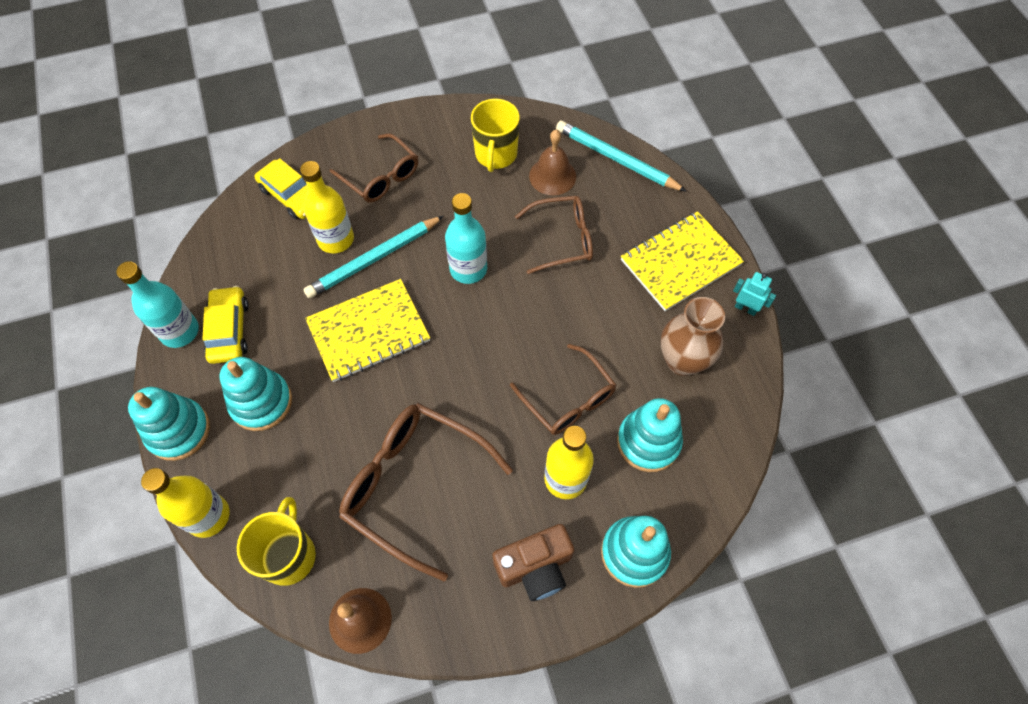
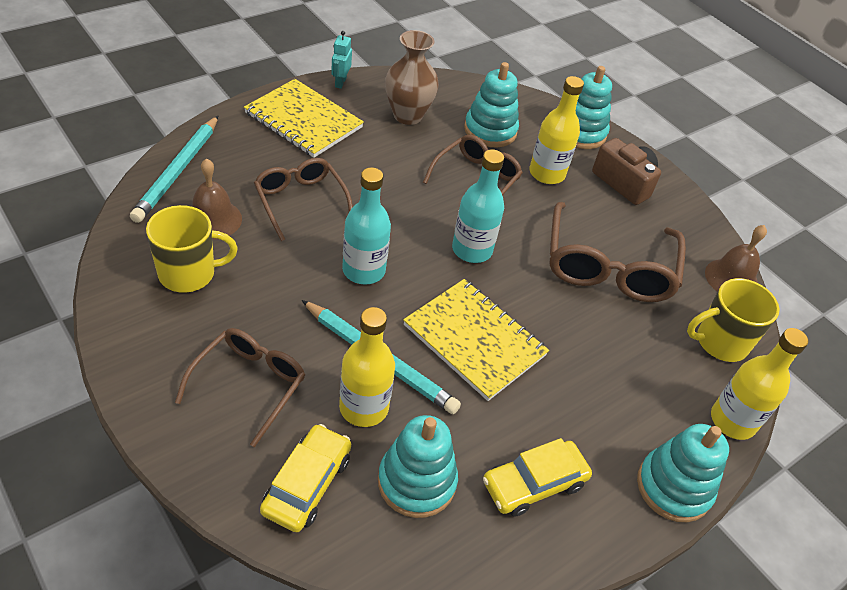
camera: 115 degrees left, 15 degrees down
turquoise bottle [116,261,199,348] -> turquoise bottle moved to [452,149,504,263]
turquoise stacking toy [220,357,292,431] -> turquoise stacking toy moved to [378,415,458,518]

